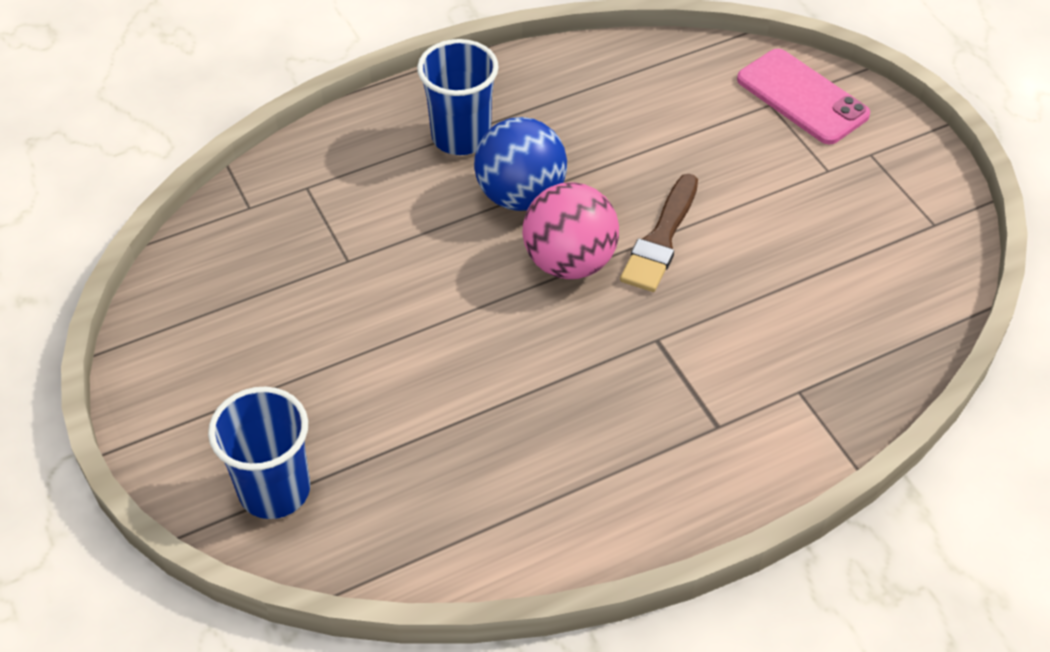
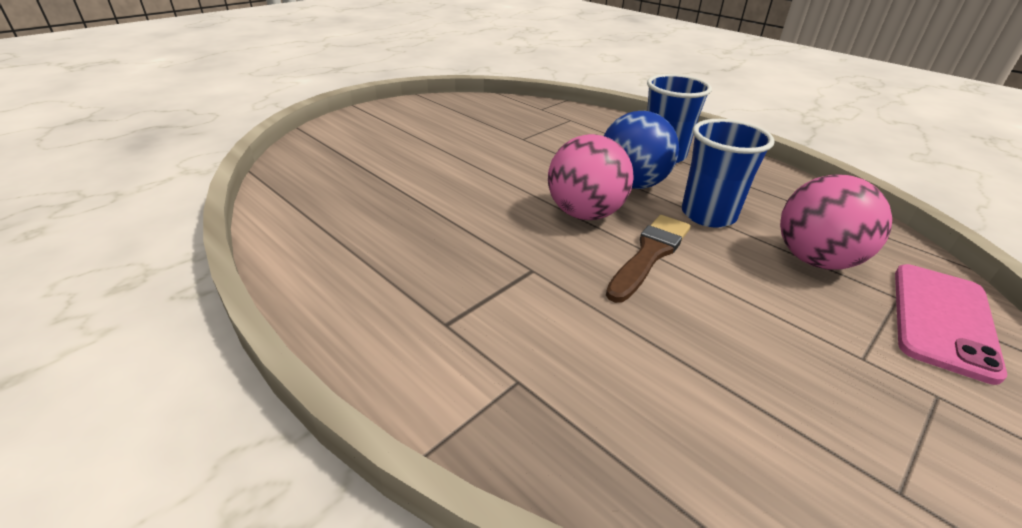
camera: 70 degrees right, 15 degrees down
blue cup [208,387,310,519] -> blue cup moved to [682,119,775,228]
brown brush [620,174,698,292] -> brown brush turned 120 degrees clockwise [606,215,691,303]
none -> pink ball [780,174,892,270]

